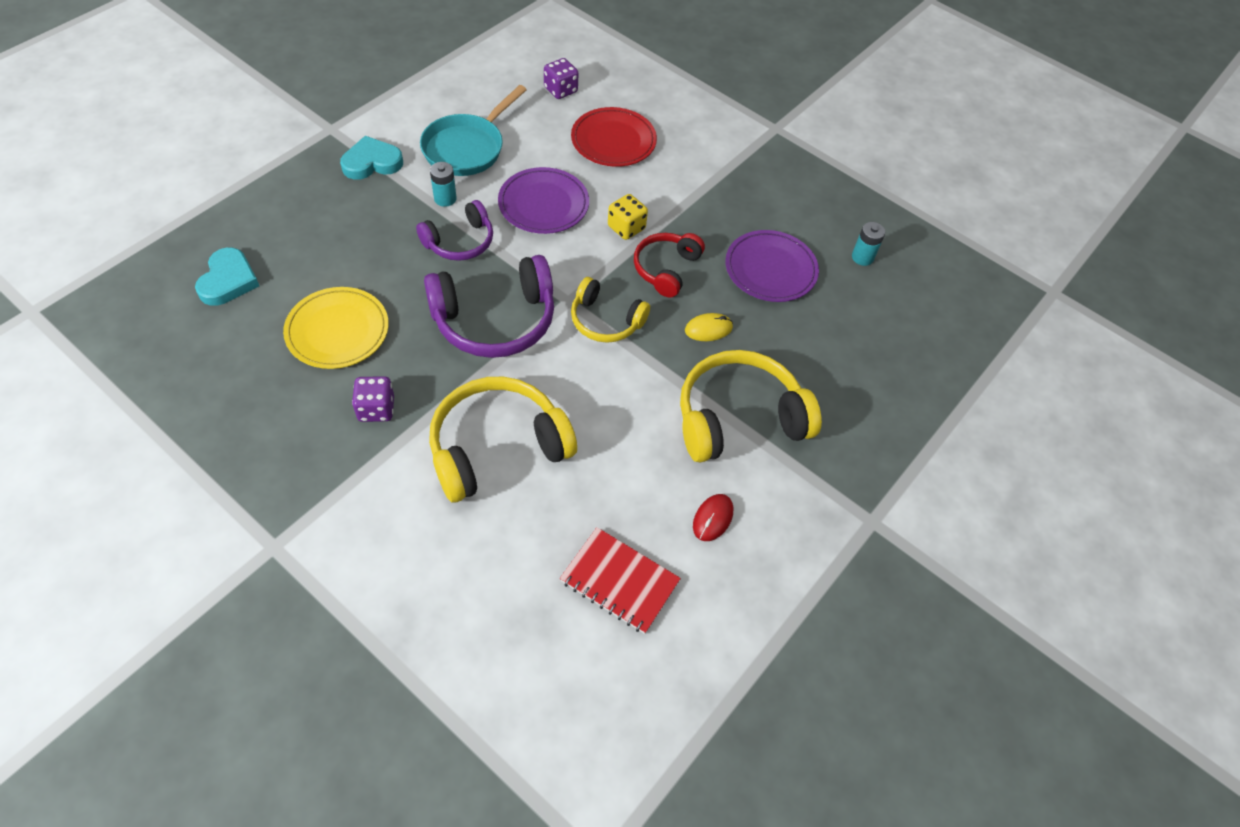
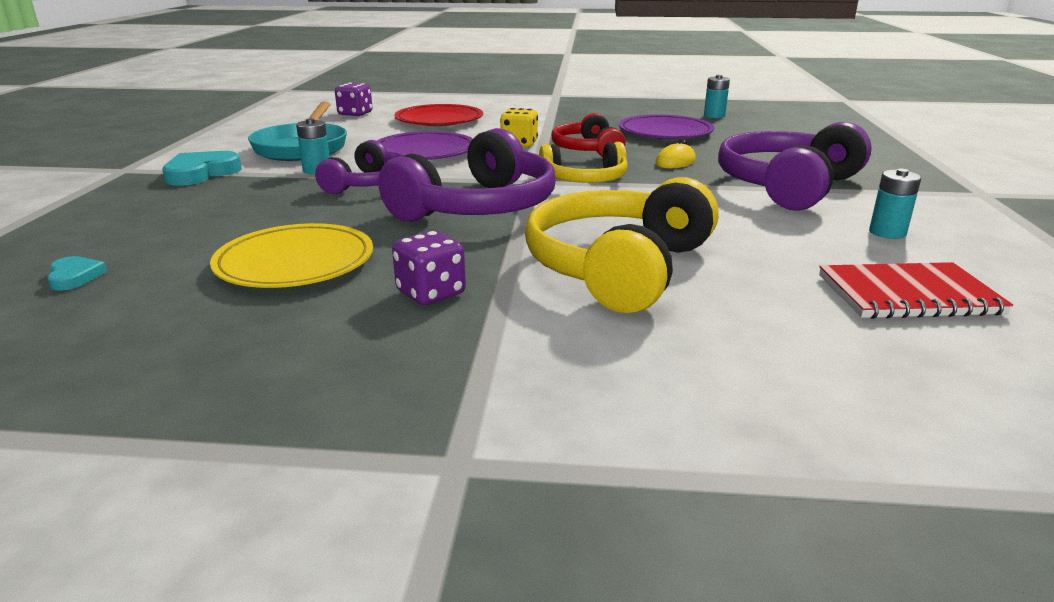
camera: 30 degrees left, 30 degrees down
turquoise heart [195,247,259,306] -> turquoise heart [47,256,107,291], size x0.55
yellow headphones [680,350,822,463] -> purple headphones [718,122,872,211]
red mouse [693,494,733,541] -> turquoise battery [869,169,921,239]

